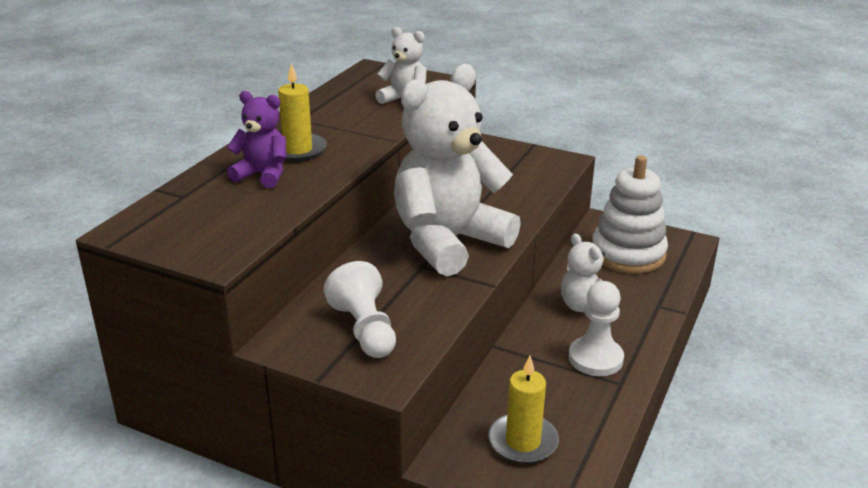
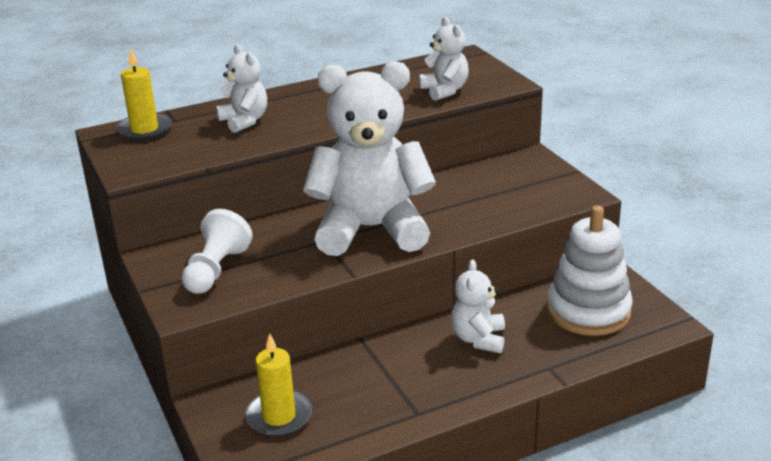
camera: 40 degrees right, 0 degrees up
purple teddy bear [227,91,286,188] -> white teddy bear [216,45,267,133]
yellow candle [278,63,327,162] -> yellow candle moved to [116,49,172,141]
white pawn [569,281,624,376] -> none

